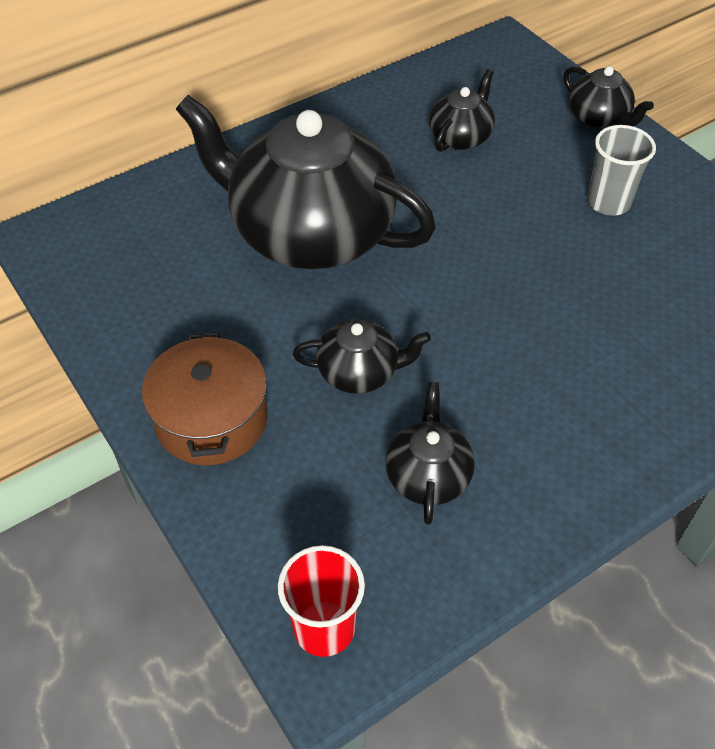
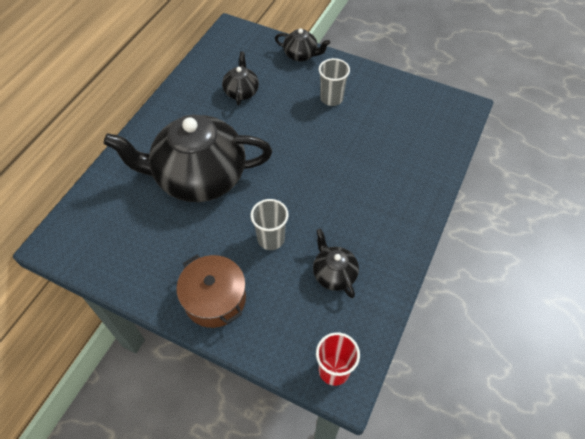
camera: 30 degrees left, 5 degrees up
black teapot [293,319,431,394] -> grey cup [251,199,289,250]

